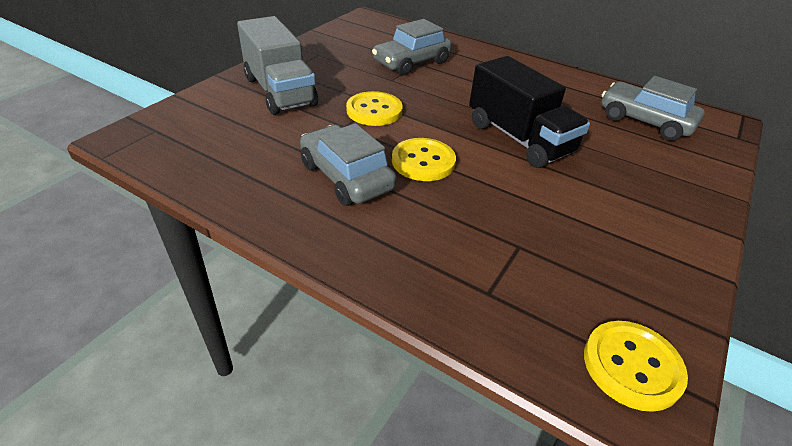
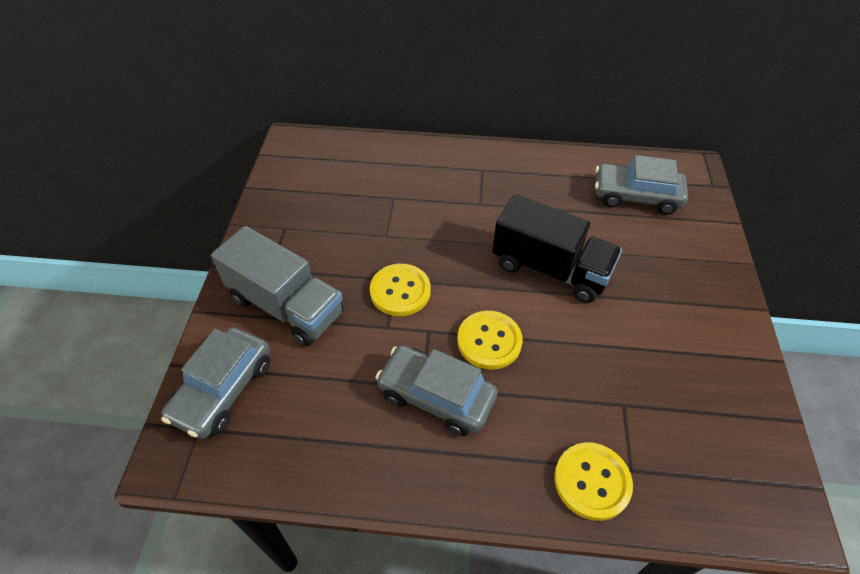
camera: 25 degrees left, 10 degrees up
grey car [372,19,452,76] -> grey car moved to [161,327,270,439]
yellow button [584,321,688,412] -> yellow button moved to [554,442,633,521]

